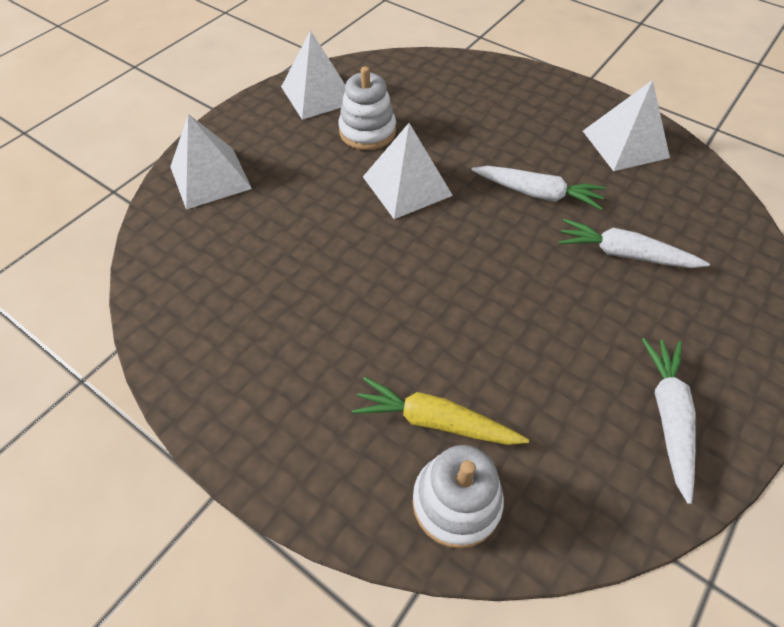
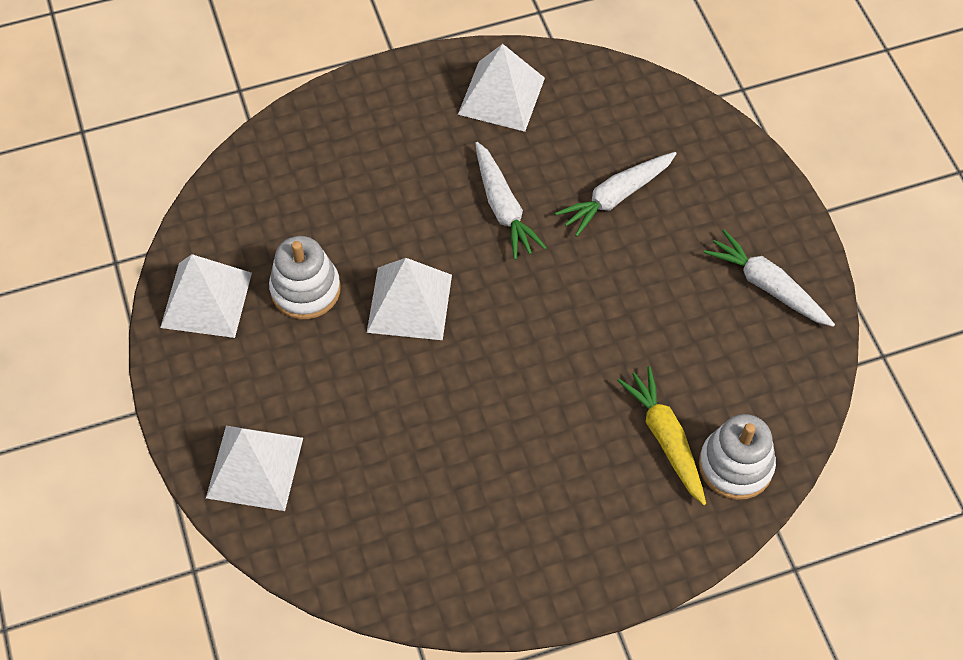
camera: 55 degrees left, 5 degrees up
yellow carrot [352,377,529,445] -> yellow carrot turned 105 degrees clockwise [617,366,706,505]
white carrot [472,166,606,210] -> white carrot turned 105 degrees clockwise [475,142,547,260]

